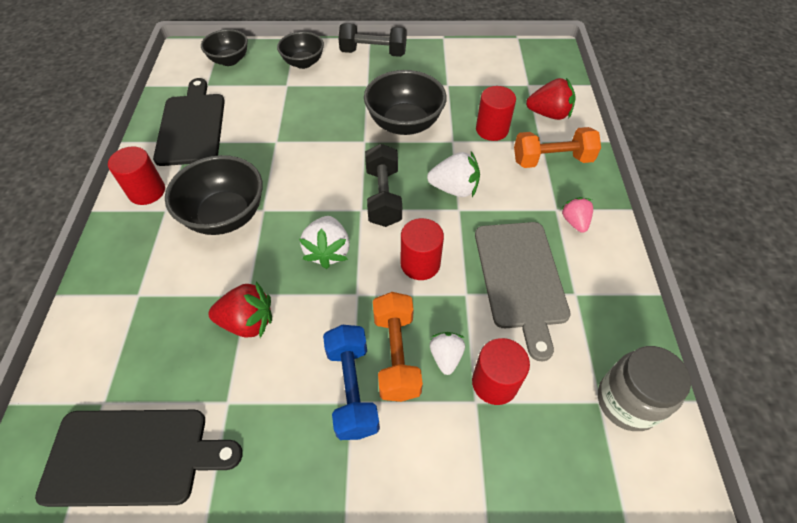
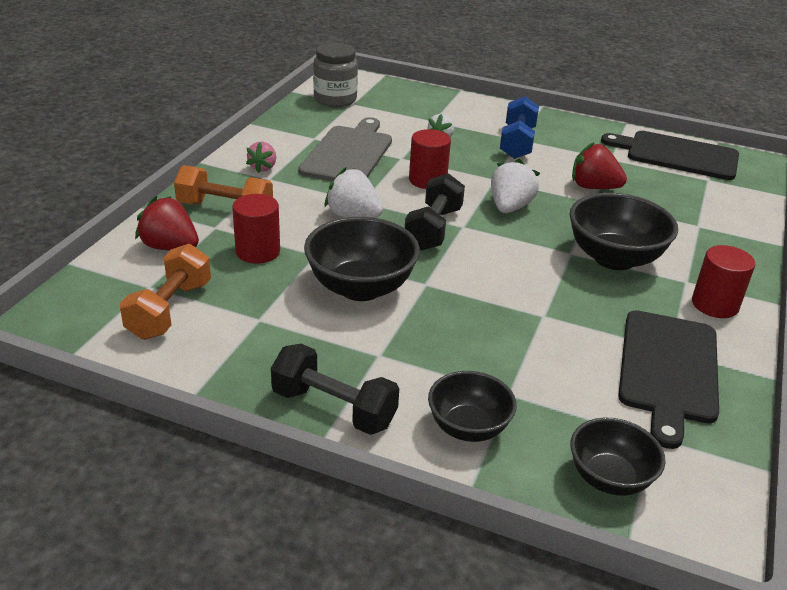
camera: 160 degrees left, 20 degrees down
orange dumbbell [373,292,423,402] -> orange dumbbell moved to [119,244,211,340]
red cylinder [472,338,530,405] -> none

